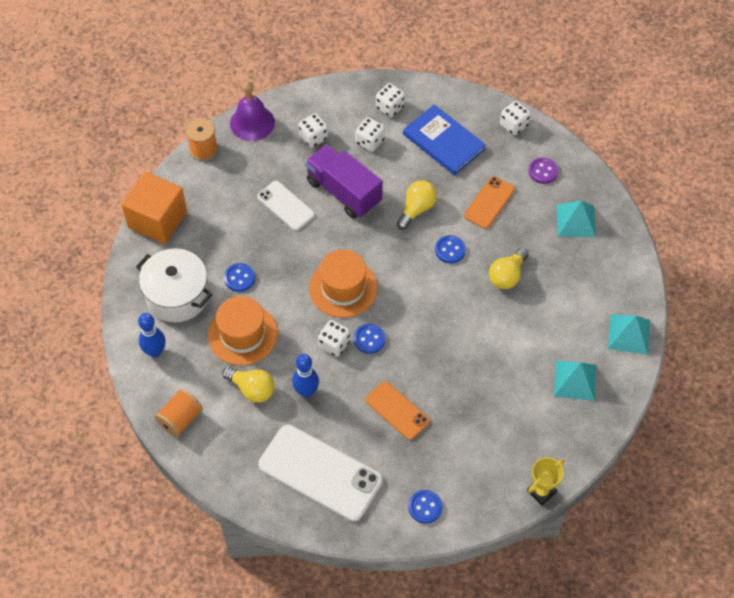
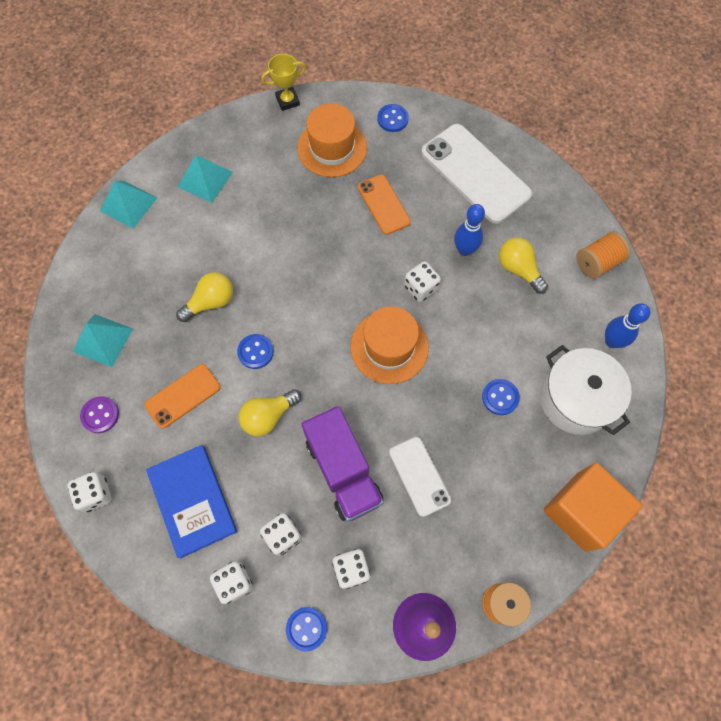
camera: 160 degrees left, 10 degrees up
orange hat [208,296,278,365] -> orange hat moved to [297,103,367,177]
blue button [354,324,385,354] -> blue button moved to [286,607,327,651]

